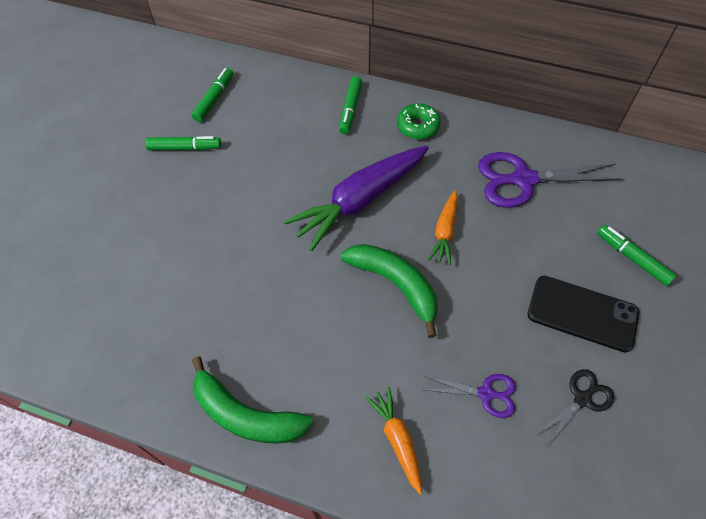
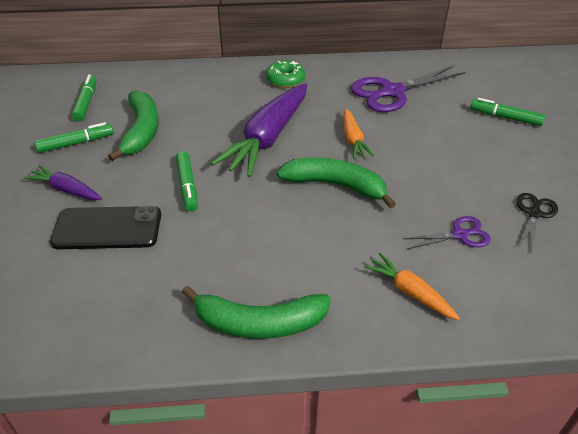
camera: 25 degrees left, 15 degrees down
green marker [339,76,362,134] -> green marker moved to [176,151,198,212]
black phone [528,276,639,353] -> black phone moved to [50,206,161,249]
none -> purple carrot [24,165,102,200]
none -> green banana [108,90,159,161]

